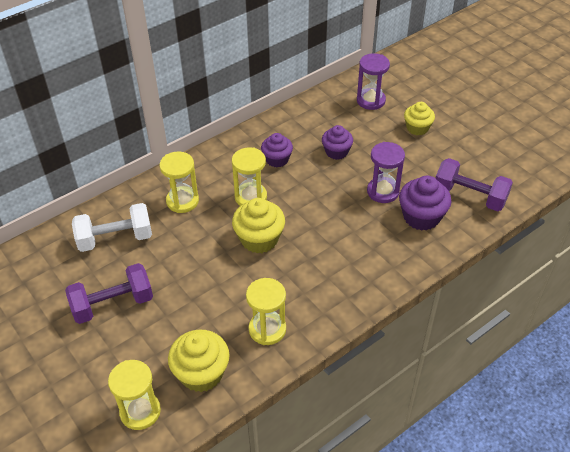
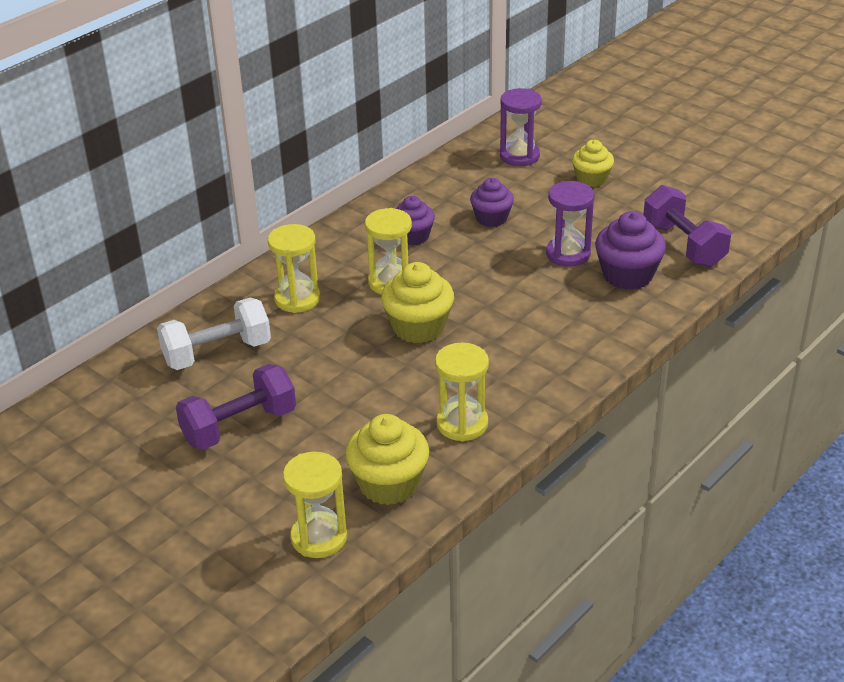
camera: 10 degrees left, 10 degrees down
purple dumbbell [436,158,513,212] -> purple dumbbell turned 45 degrees clockwise [643,185,731,267]

